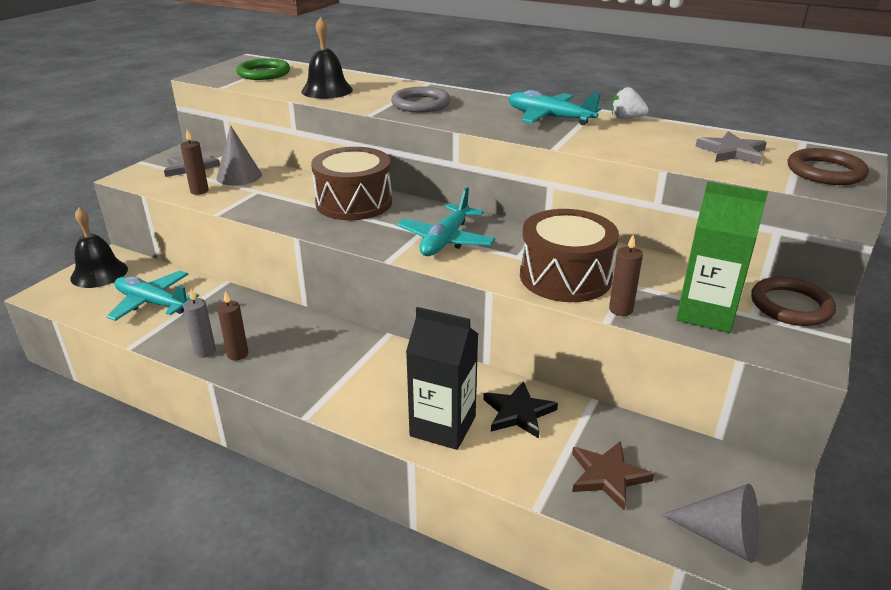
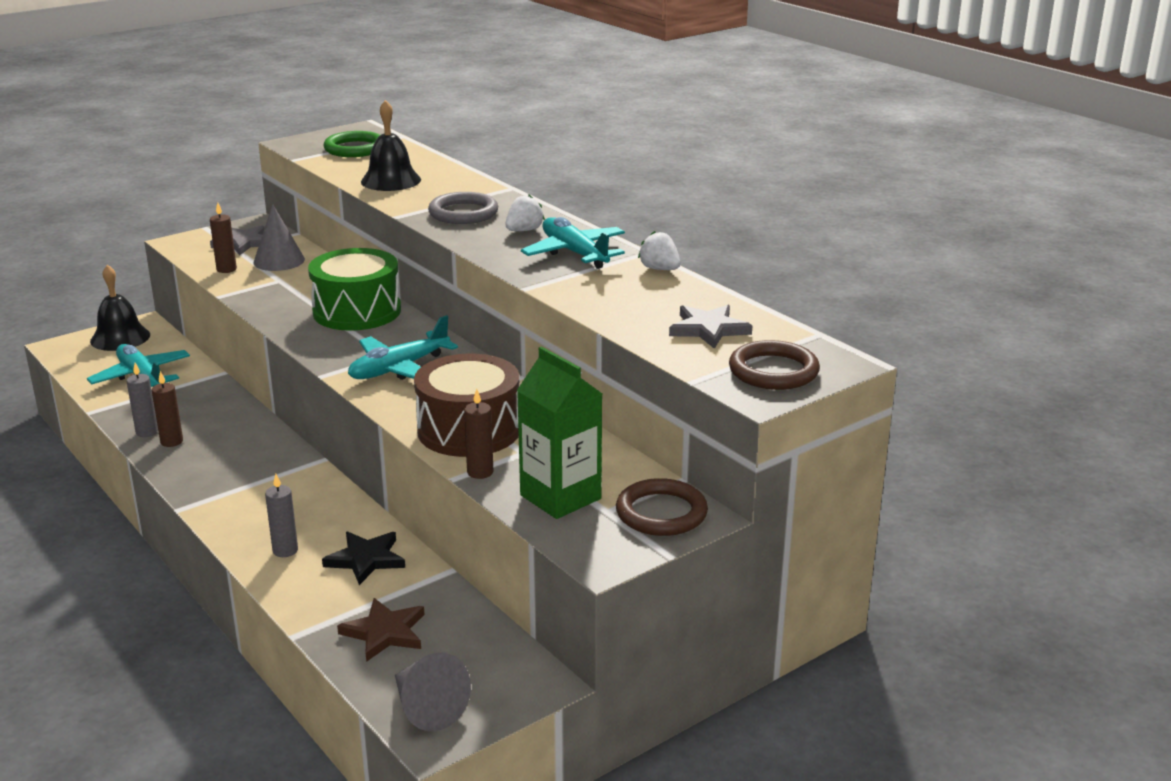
camera: 25 degrees right, 5 degrees down
brown drum [311,147,392,220] -> green drum [308,248,401,331]
black carton [406,307,478,450] -> grey candle [265,474,298,557]
none -> white strawberry [505,195,545,231]

